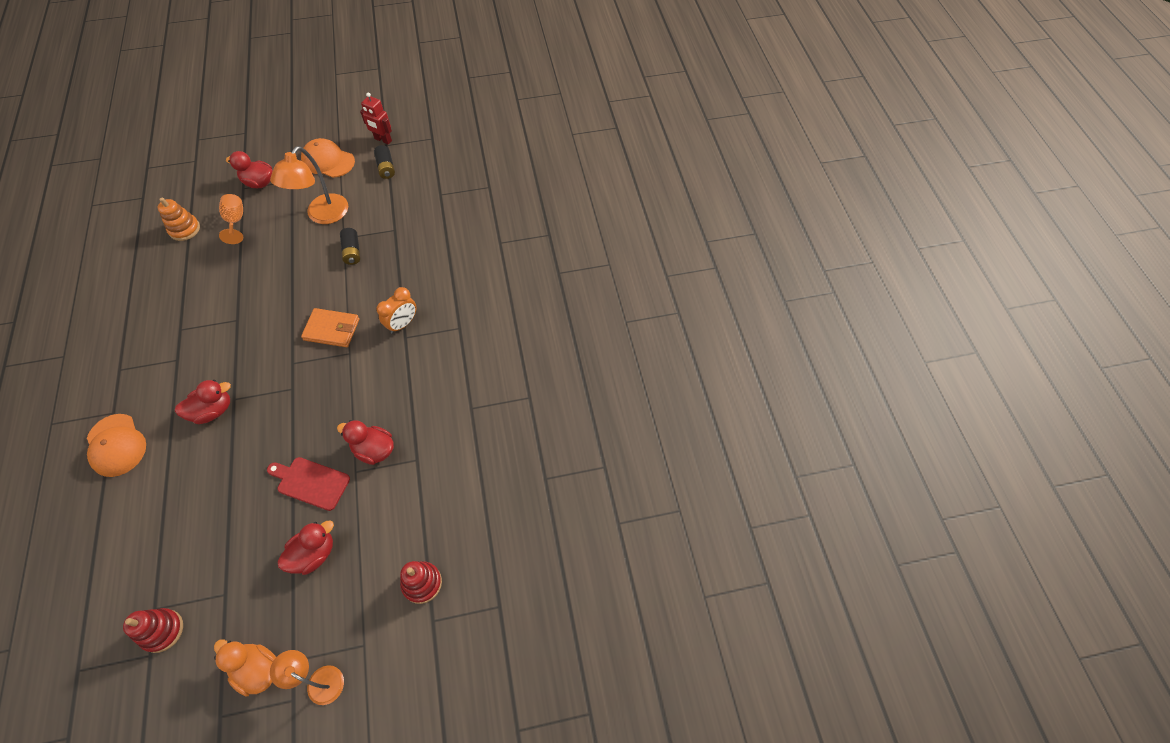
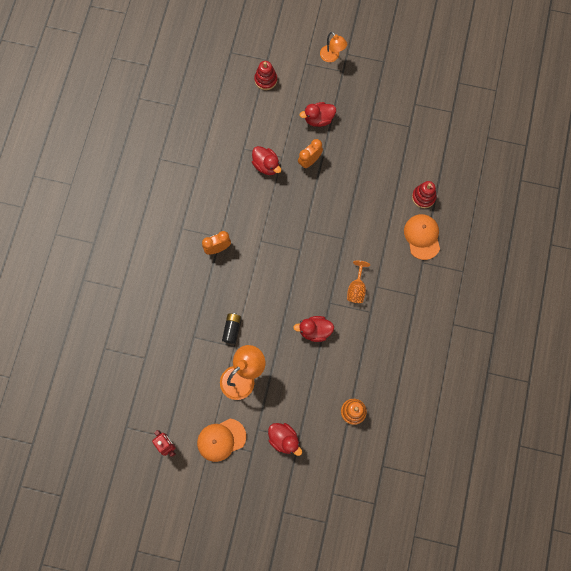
camera: 155 degrees left, 15 degrees up
red stacking toy [123,608,183,653] -> red stacking toy moved to [412,181,437,208]
red duck [175,380,231,424] -> red duck moved to [293,316,334,342]
orange duck [214,639,276,696] -> none
orange goblet [219,194,243,244] -> orange goblet moved to [347,261,370,303]
red cutting board [267,457,350,511] -> orange clock [298,139,323,169]
orange cap [301,138,355,178] -> orange cap turned 105 degrees clockwise [197,419,246,462]
orange wallet [301,308,359,347] -> none
black battery [374,145,395,179] -> none

